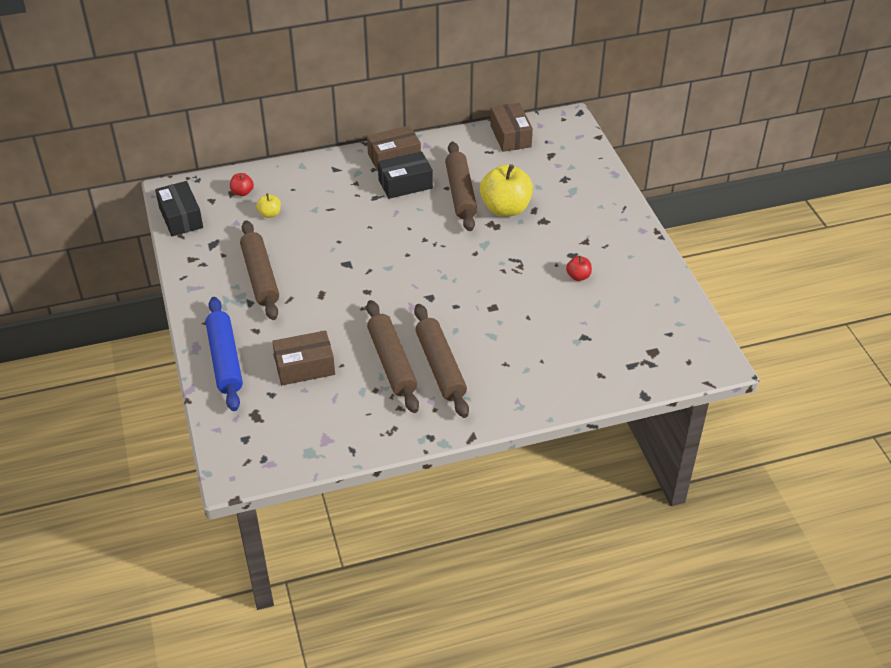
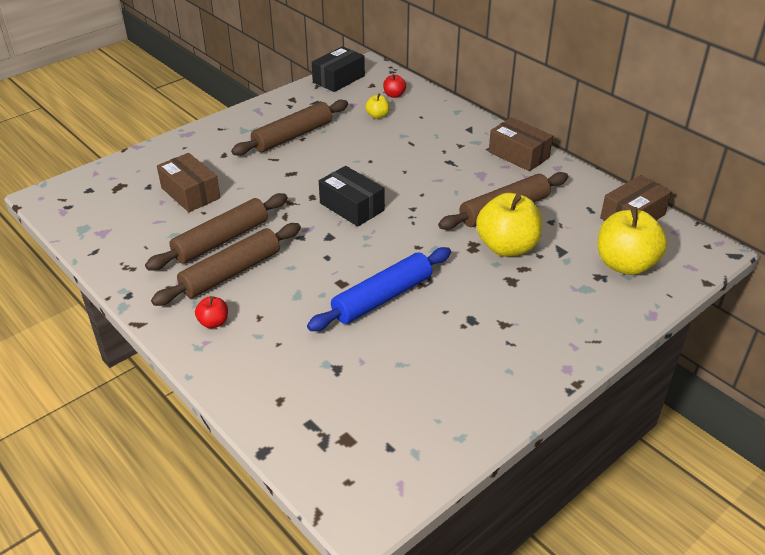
camera: 65 degrees right, 5 degrees down
blue rolling pin [206,297,243,411] -> blue rolling pin moved to [307,247,451,331]
black box [378,151,433,199] -> black box moved to [319,166,384,226]
red apple [566,256,592,281] -> red apple moved to [195,296,228,328]
none -> yellow apple [598,207,667,275]

